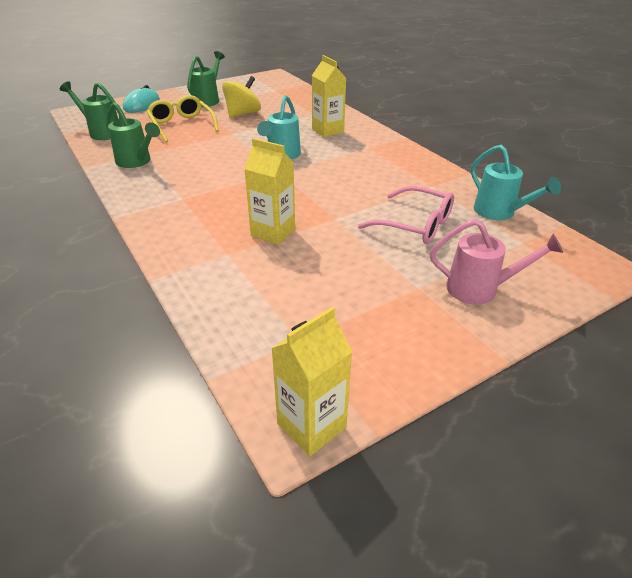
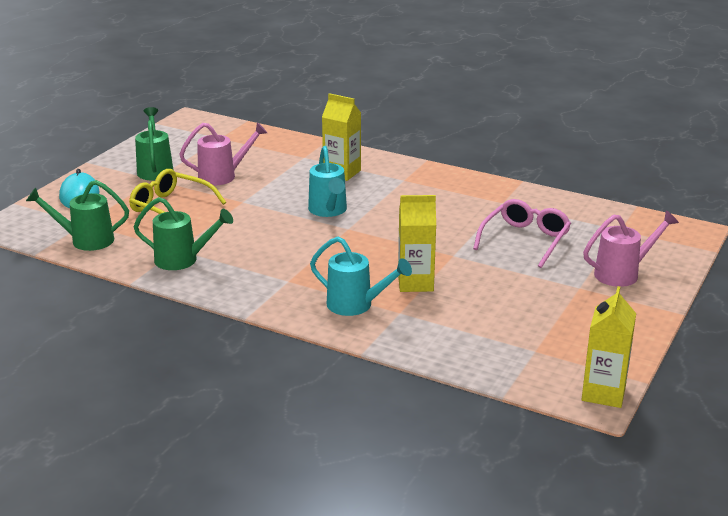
camera: 30 degrees left, 10 degrees down
yellow spinning top [222,76,261,118] -> pink watering can [179,122,267,185]
pink glasses [358,186,454,244] -> pink glasses turned 60 degrees counterclockwise [473,199,571,268]
turquoise watering can [471,145,561,220] -> turquoise watering can moved to [310,237,412,316]

